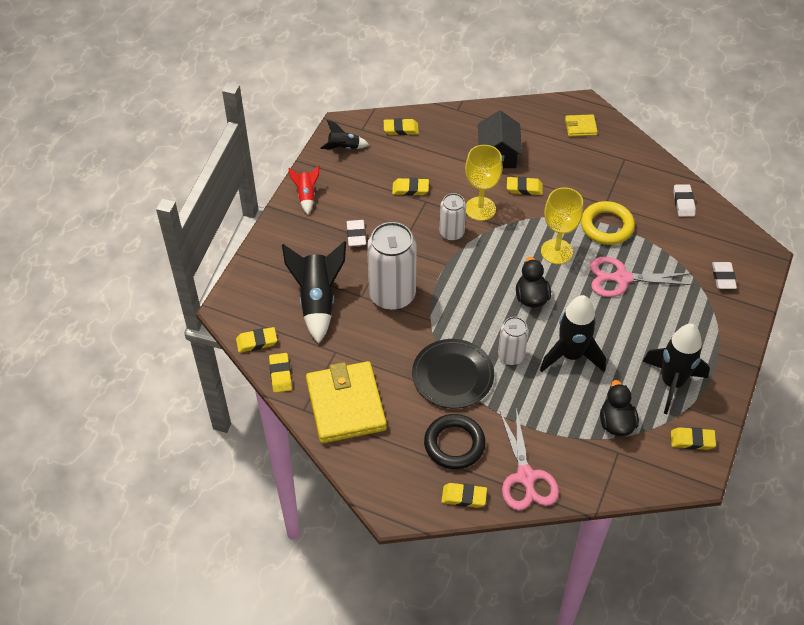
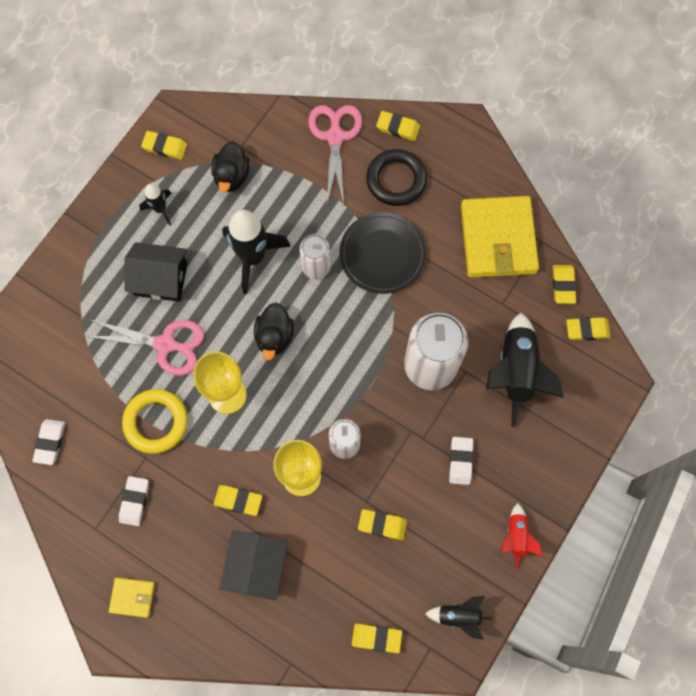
camera: 170 degrees left, 20 degrees up
black rocket [643,324,710,414] -> black rocket [139,184,172,225], size x0.52
white eraser [712,262,737,289] -> white eraser moved to [119,476,149,526]
none -> black house [124,242,188,302]

